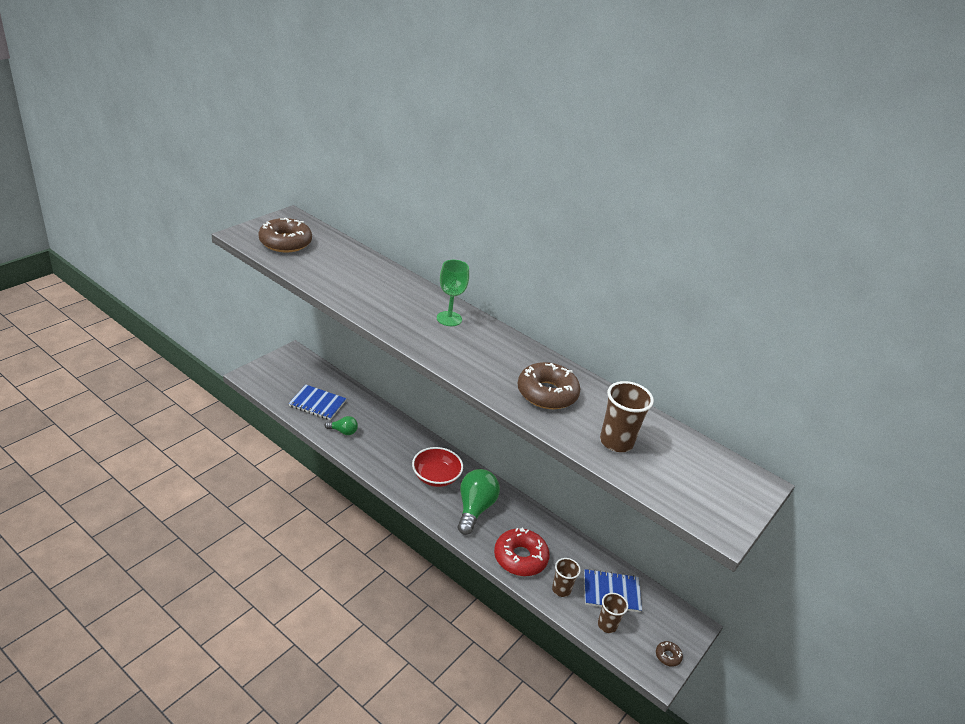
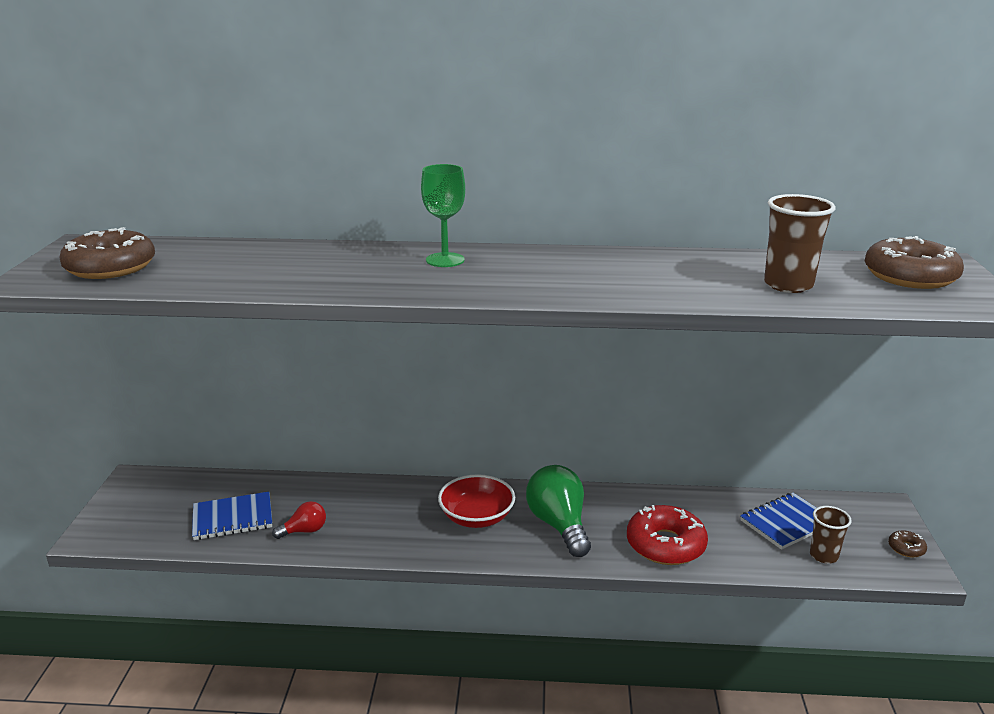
camera: 30 degrees left, 10 degrees down
green light bulb [325,416,358,435] -> red light bulb [272,501,326,539]
brown donut [518,362,580,409] -> brown donut moved to [865,236,964,289]
brown cup [552,558,581,597] -> none

